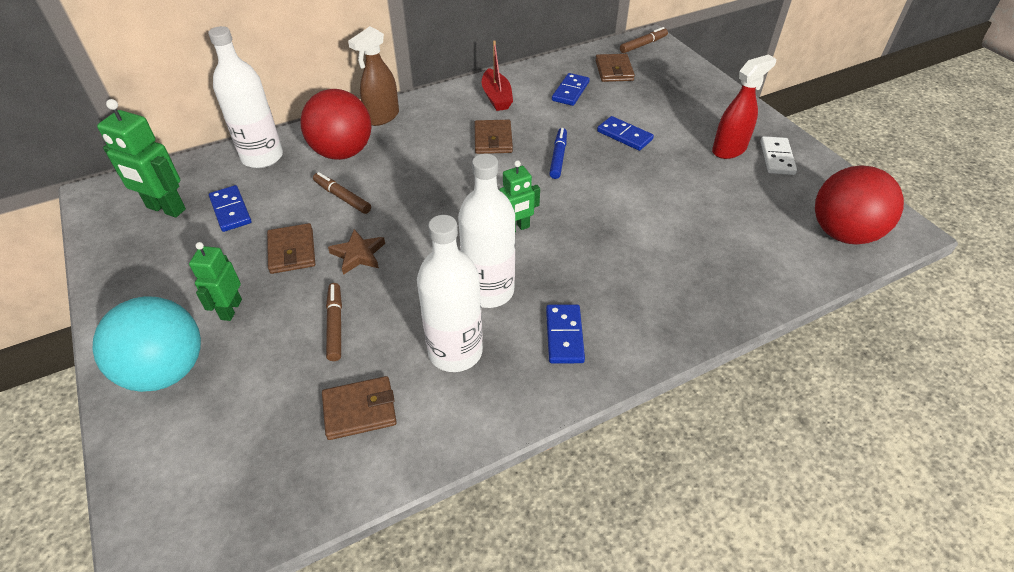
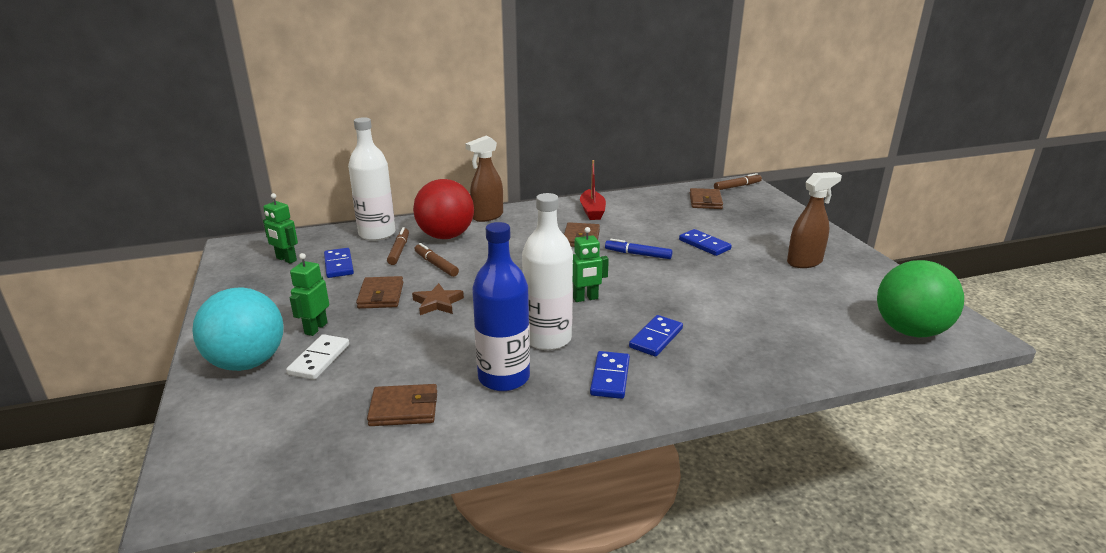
camera: 10 degrees right, 20 degrees down
green robot [97,99,186,218] -> green robot [263,193,298,264], size x0.65
brown marker [326,283,342,361] -> brown marker moved to [387,227,409,265]
white bottle [417,215,483,372] -> blue bottle [472,222,530,391]
blue marker [549,128,567,179] -> blue marker turned 90 degrees counterclockwise [605,239,673,259]
blue domino [552,73,590,106] -> blue domino moved to [629,315,683,357]
red spray bottle [712,55,776,159] -> brown spray bottle [787,172,842,268]
white domino [760,136,797,175] -> white domino moved to [286,334,349,380]
red ball [815,166,904,245] -> green ball [877,260,964,337]

